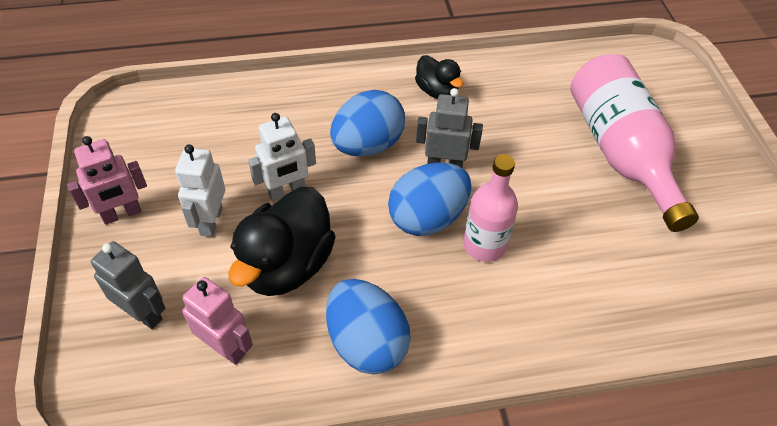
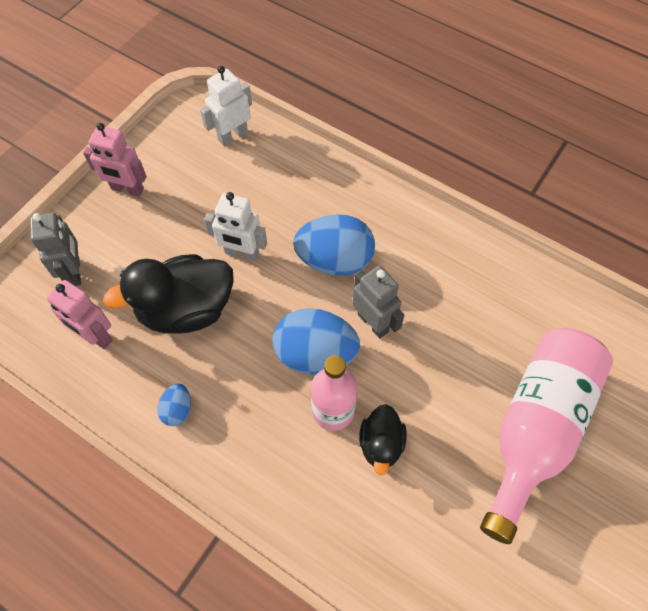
camera: 45 degrees right, 10 degrees up
white robot [175,144,225,237] -> white robot moved to [200,66,252,146]
pink robot [182,277,253,365] -> pink robot turned 135 degrees clockwise [47,280,113,349]
blue egg [326,279,411,374] -> blue egg [157,383,191,426], size x0.48
black duck [415,55,463,99] -> black duck moved to [359,404,407,476]

